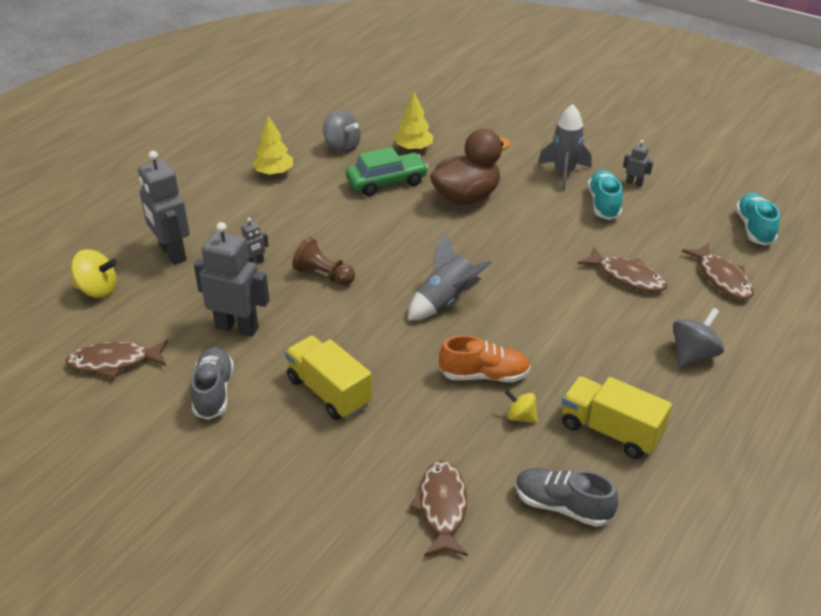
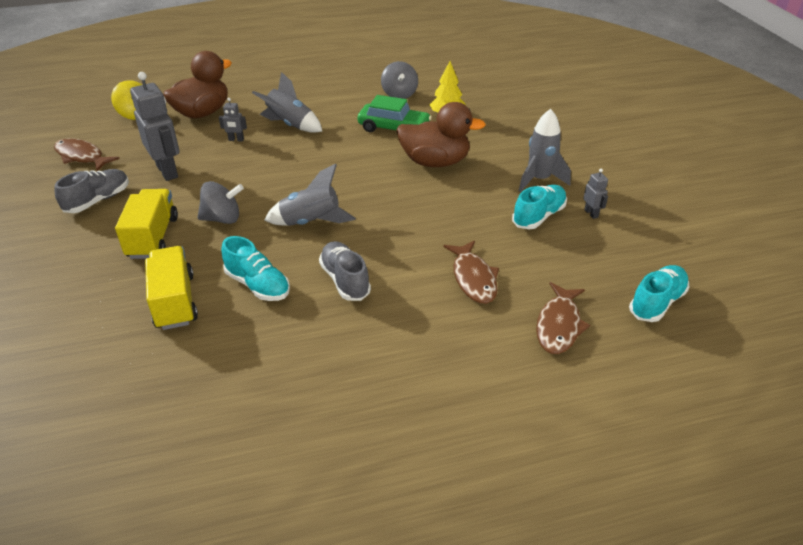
camera: 40 degrees right, 0 degrees up
grey robot [138,151,190,265] -> brown duck [163,51,232,118]
yellow tree [252,116,293,176] -> none
brown pawn [292,237,355,285] -> none
brown fish [409,460,468,557] -> none
orange shoe [439,335,531,382] -> turquoise shoe [221,236,290,301]
yellow spinning top [505,390,538,423] -> none
grey shoe [515,468,618,527] -> grey shoe moved to [319,241,371,301]
yellow truck [562,376,672,459] -> yellow truck moved to [145,246,198,330]
grey spinning top [673,308,724,368] -> grey spinning top moved to [197,181,244,224]
none -> grey rocket [252,72,322,133]

